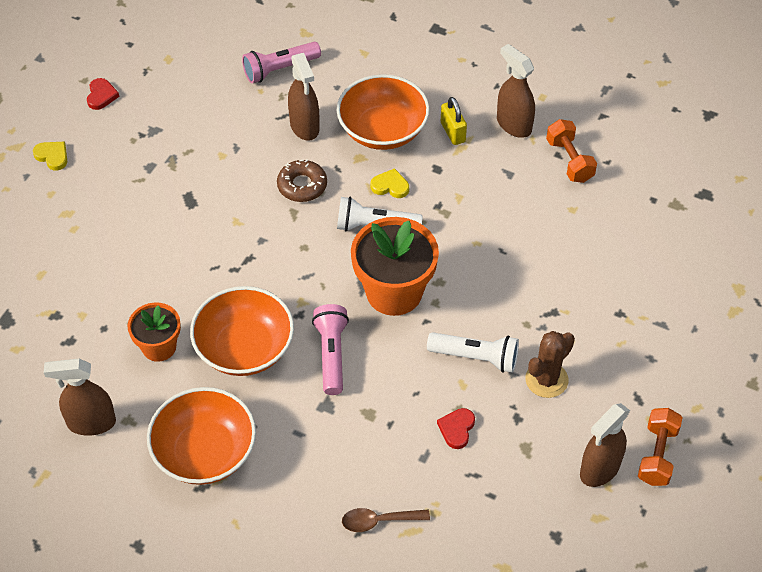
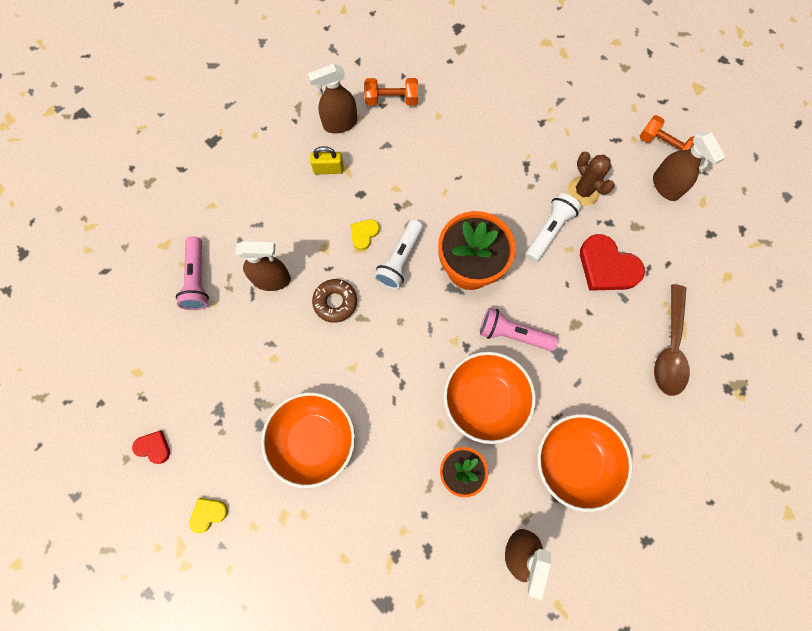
camera: 70 degrees left, 20 degrees up
orange bowl [337,74,430,150] -> orange bowl moved to [261,392,355,488]
brown spoon [342,508,430,532] -> brown spoon [654,284,690,396], size x1.70
red heart [437,408,475,449] -> red heart [580,234,645,291], size x1.94

